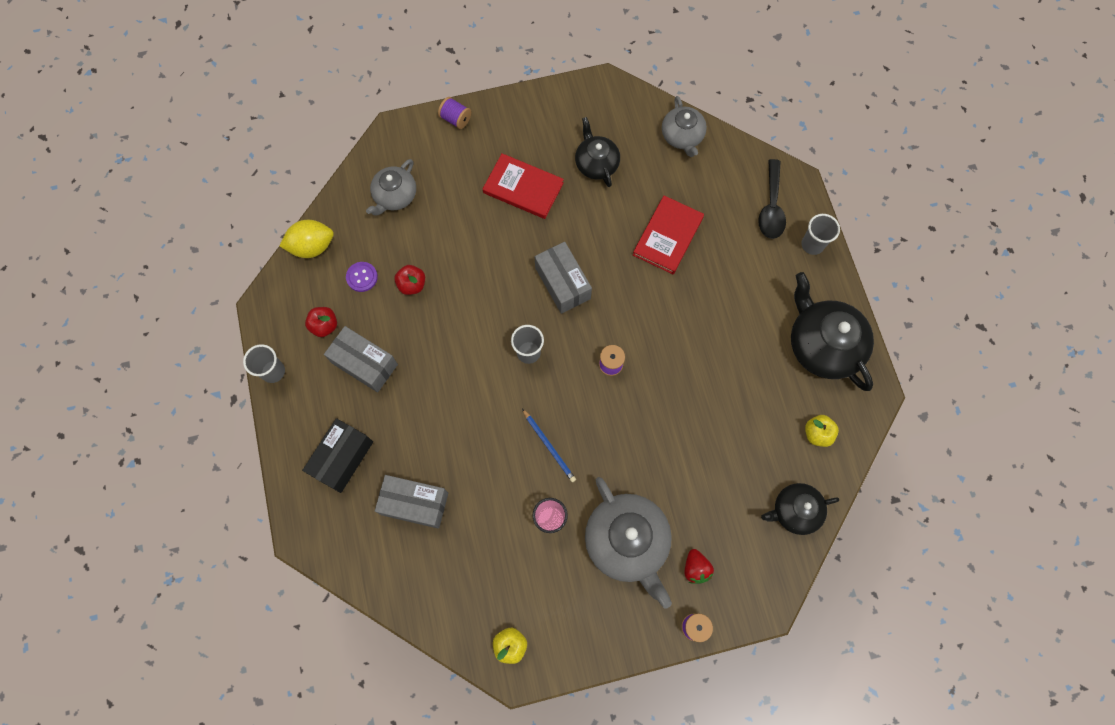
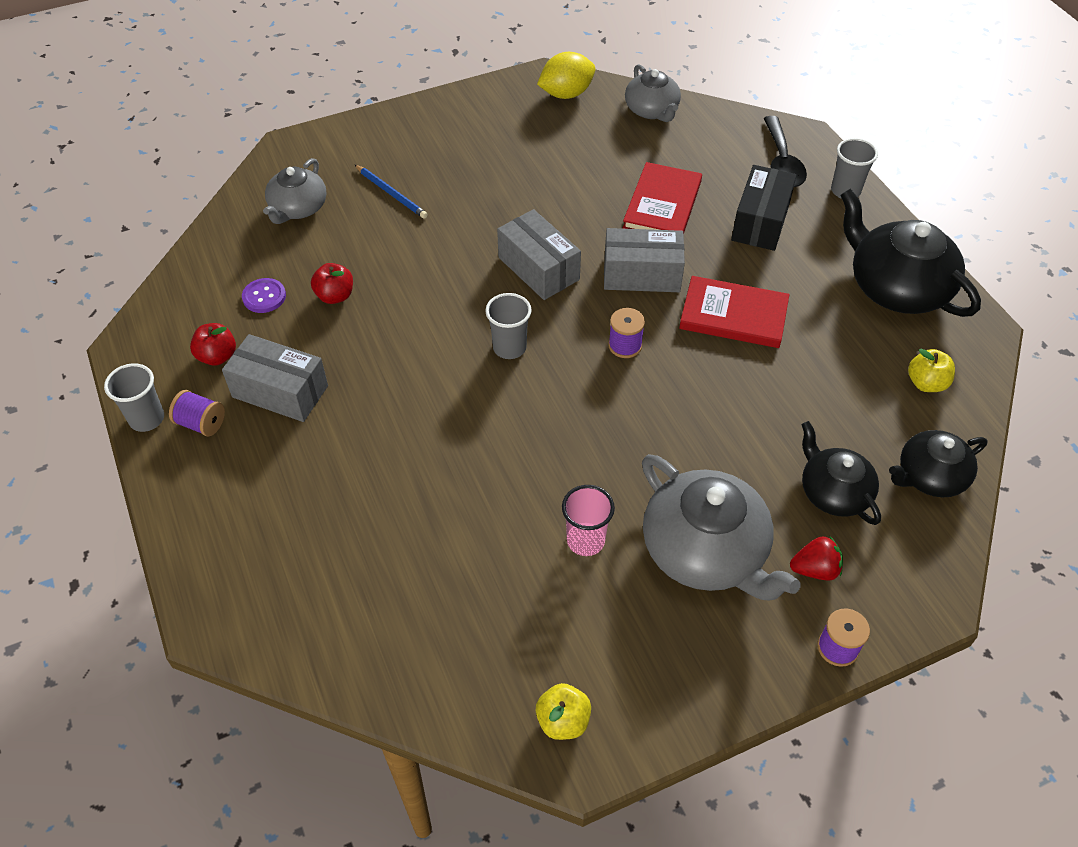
camera: 10 degrees left, 20 degrees down
yellow lemon [279,220,334,258] -> yellow lemon moved to [537,52,595,99]
black box [302,418,373,493] -> black box moved to [731,165,797,251]
grey box [375,475,448,529] -> grey box moved to [604,228,685,292]
purple spool [438,97,471,129] -> purple spool moved to [169,390,225,437]
red book [483,153,564,219] -> red book moved to [679,276,789,348]
blue pencil [522,409,576,482] -> blue pencil moved to [355,165,428,219]
black teapot [575,117,620,187] -> black teapot moved to [801,421,881,525]
red strawberry [685,549,714,584] -> red strawberry turned 75 degrees counterclockwise [790,536,843,580]

